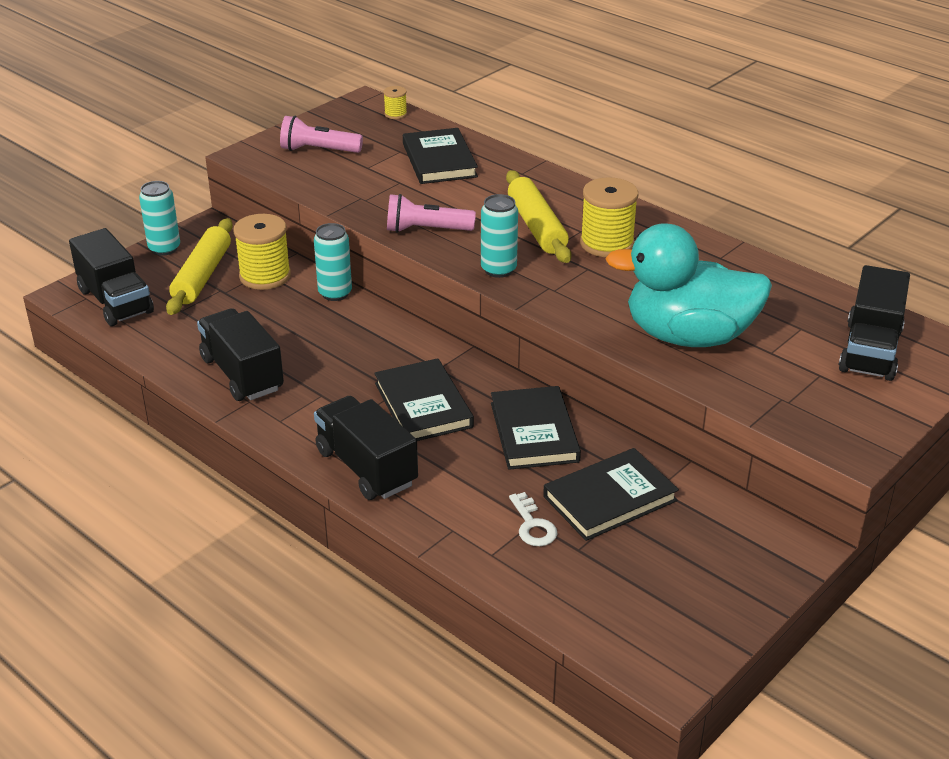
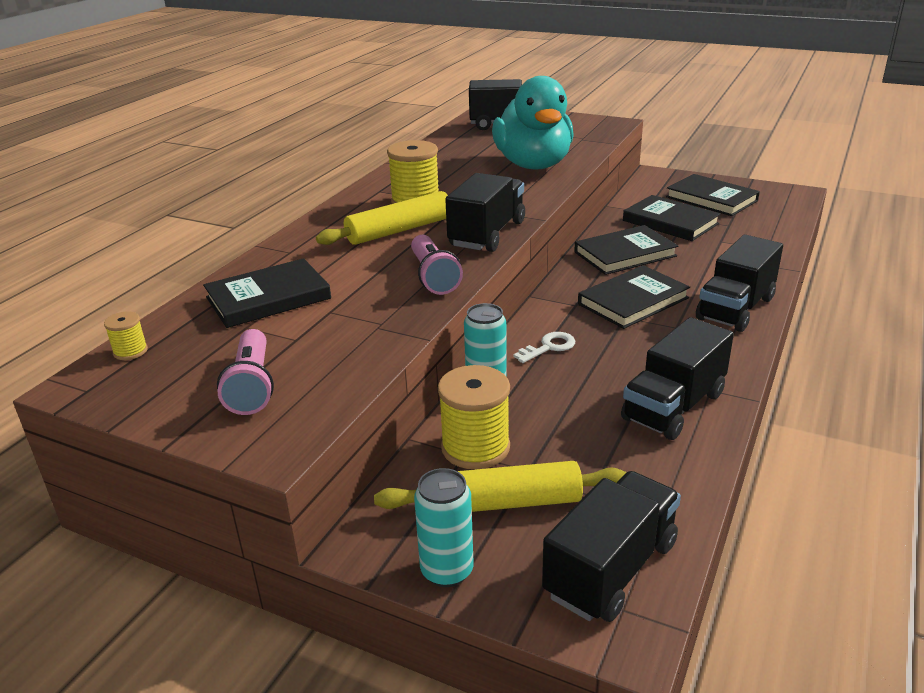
camera: 105 degrees left, 5 degrees down
turquoise can [481,194,518,278] -> black truck [445,173,525,252]
white key [509,492,558,546] -> white key moved to [513,332,575,363]
none -> black book [666,174,760,216]

